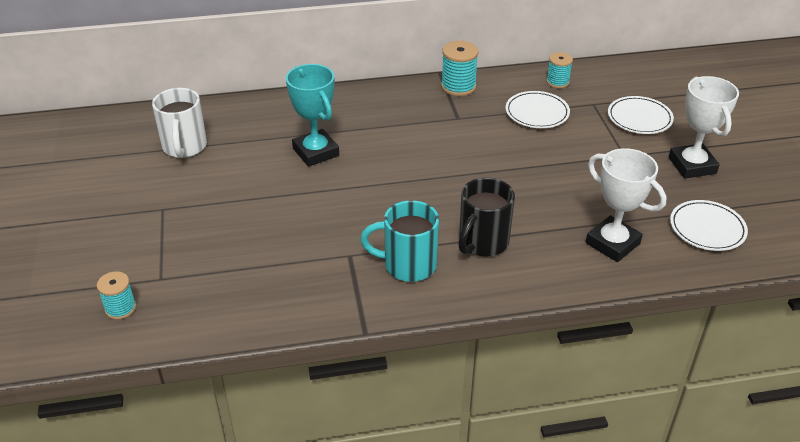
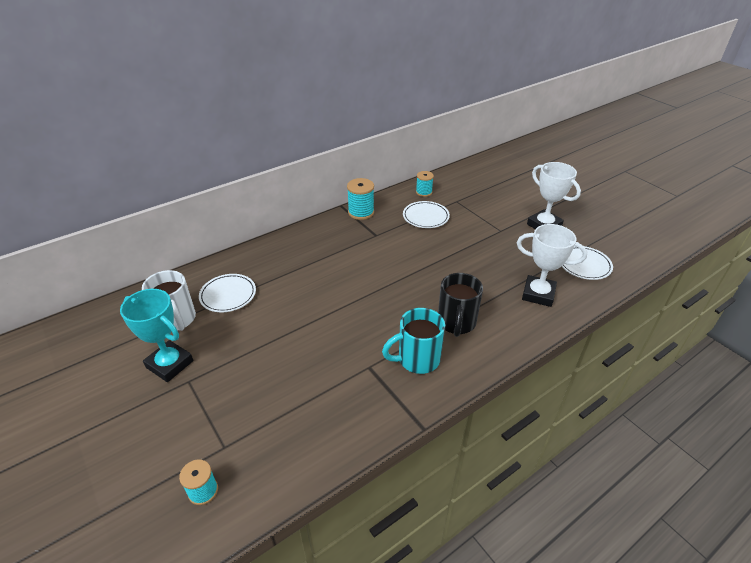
camera: 25 degrees left, 0 degrees up
turquoise trophy [286,64,339,167] -> turquoise trophy moved to [120,289,193,382]
white plate [608,96,674,134] -> white plate moved to [199,274,256,312]

